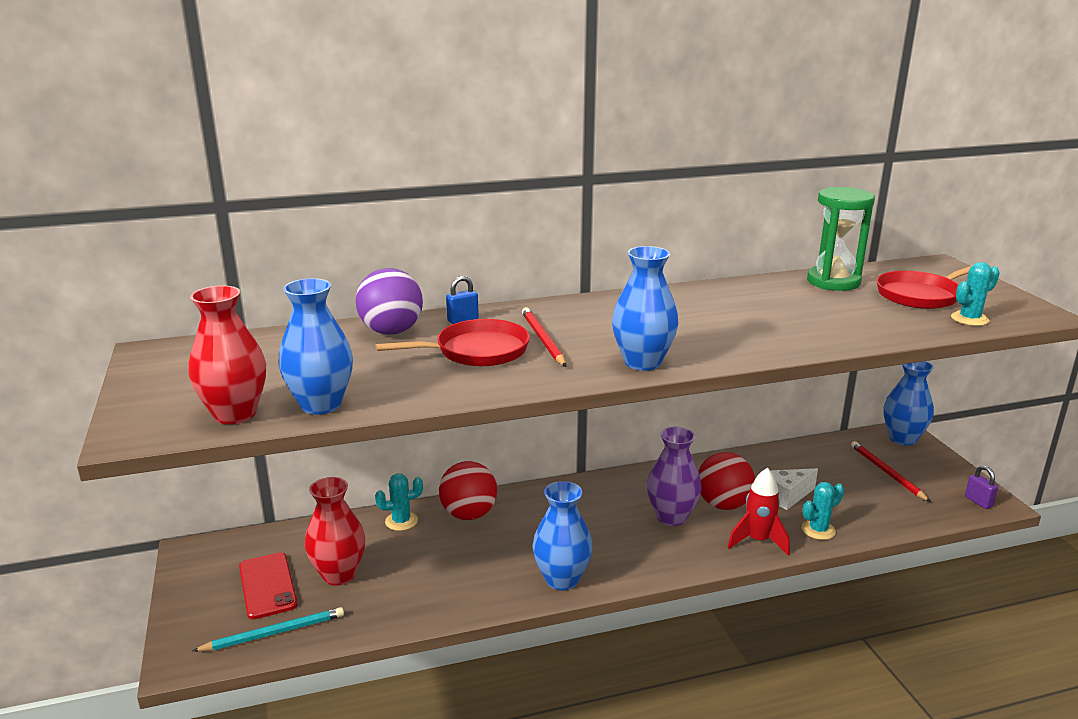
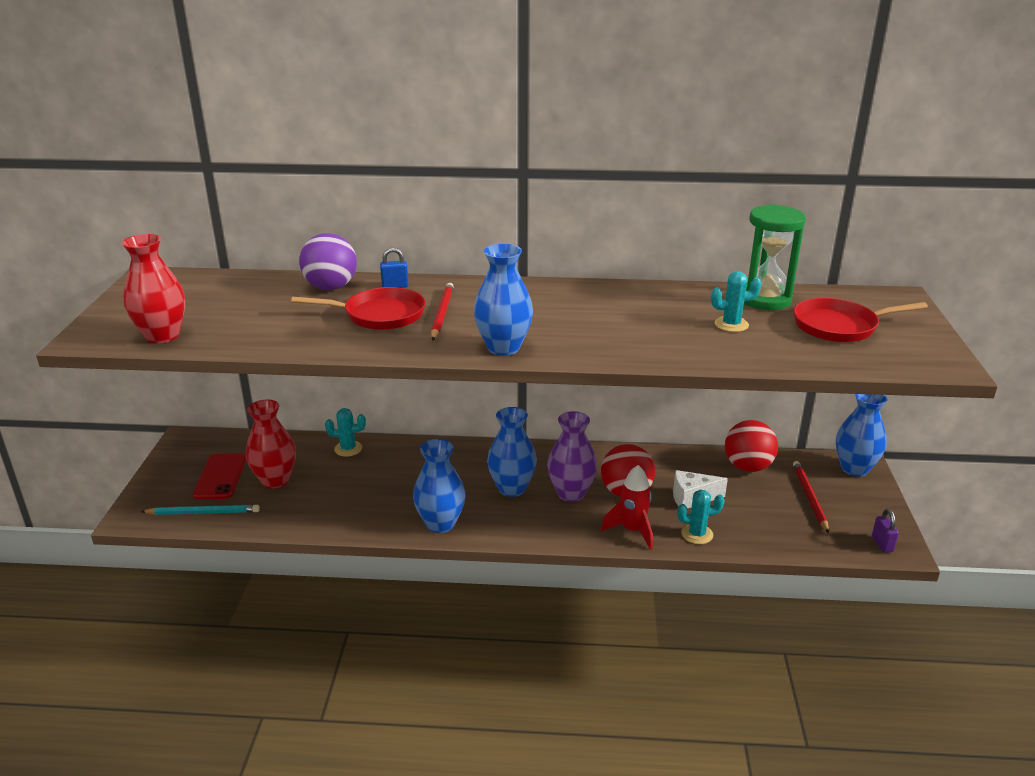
camera: 20 degrees right, 5 degrees up
blue vase [278,278,353,415] -> blue vase moved to [487,407,537,497]
red ball [439,461,497,520] -> red ball moved to [725,420,778,472]
turquoise cactus [951,262,1000,326] -> turquoise cactus moved to [711,271,762,332]

